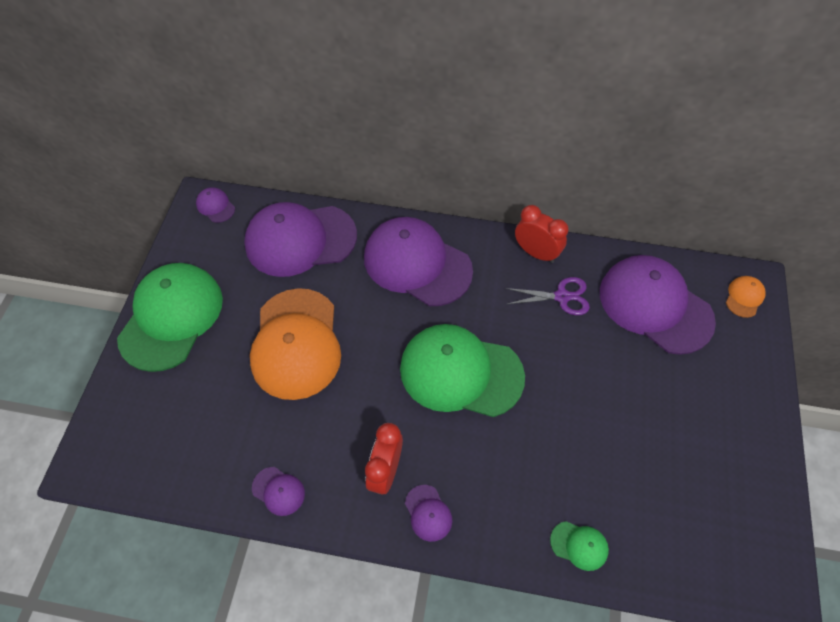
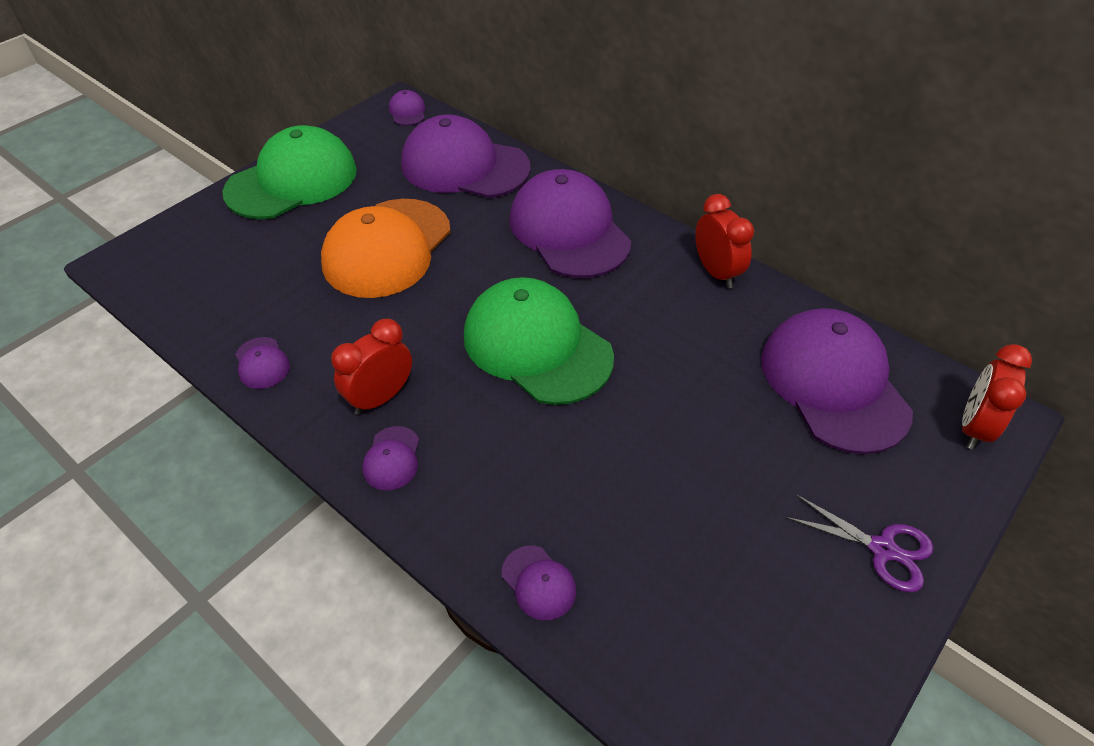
camera: 30 degrees right, 10 degrees down
purple scissors [505,277,590,315] -> purple scissors moved to [786,494,933,592]
green cap [550,521,609,571] -> purple cap [502,546,576,620]
orange cap [726,276,766,318] -> red clock [962,344,1032,450]

